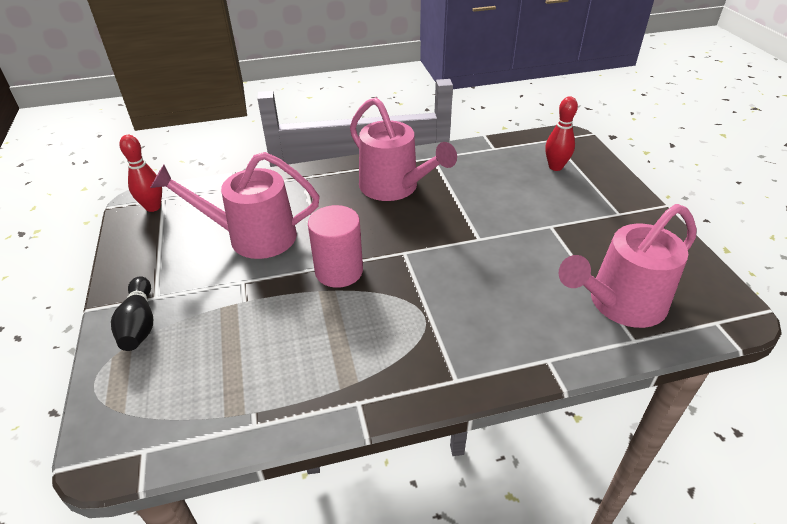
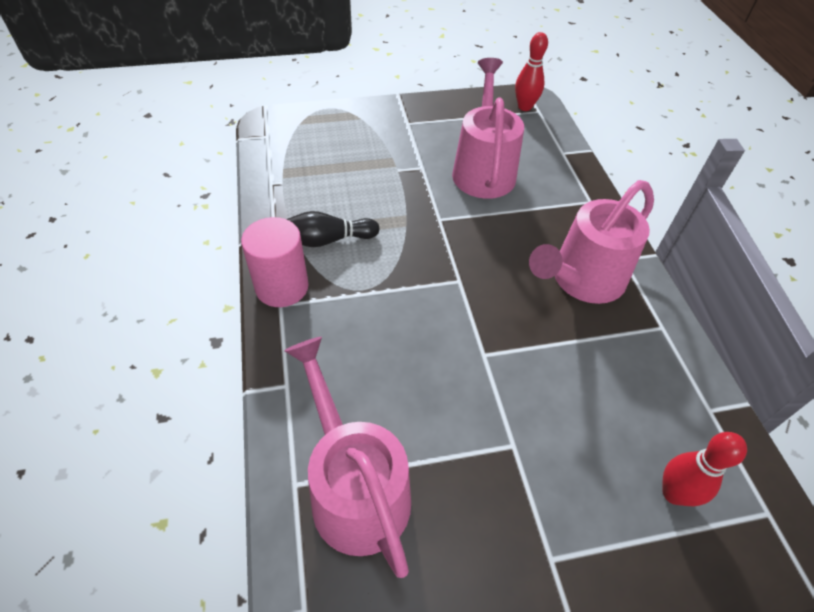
camera: 90 degrees right, 10 degrees up
black bowling pin [111,276,153,351] -> black bowling pin moved to [287,211,380,247]
pink cylinder [308,205,363,288] -> pink cylinder moved to [241,217,309,307]

